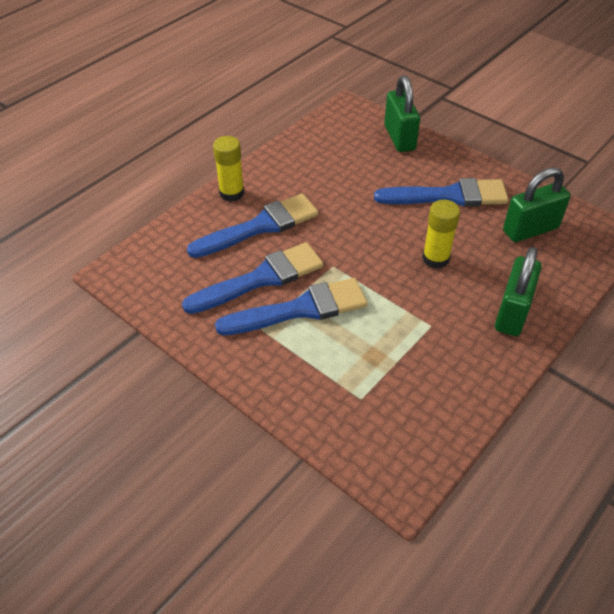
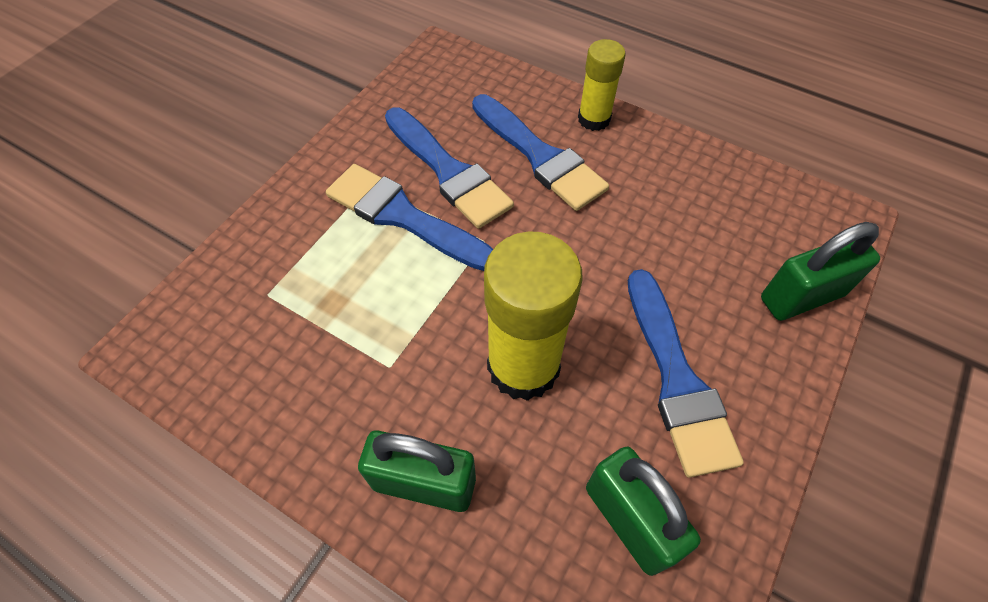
camera: 80 degrees right, 10 degrees up
blue brush [215,278,368,335] -> blue brush turned 150 degrees clockwise [326,164,493,271]
yellow glue stick [422,200,460,269] -> yellow glue stick [484,231,583,401], size x1.72

